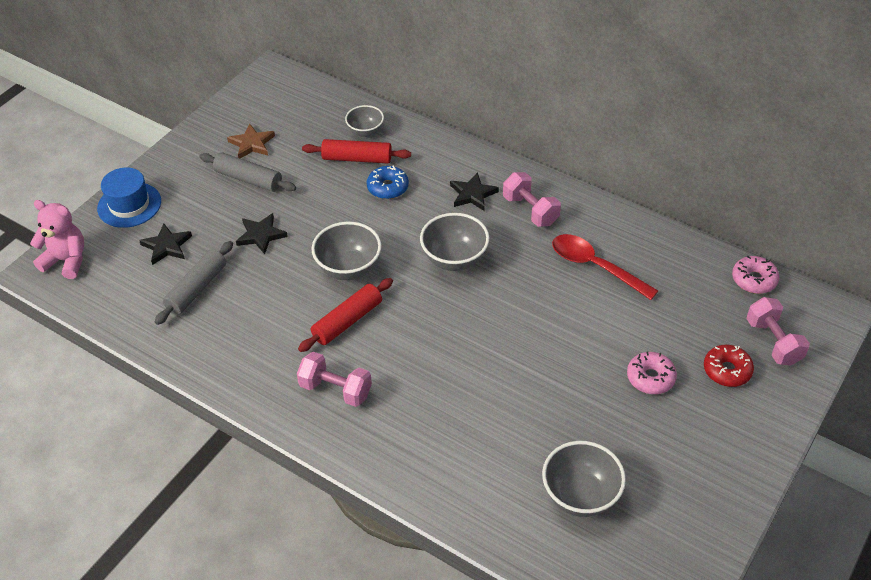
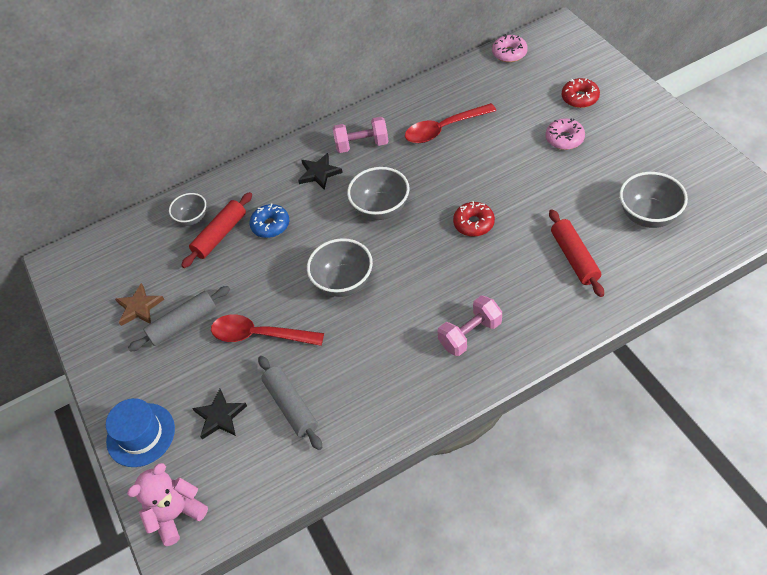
camera: 55 degrees left, 5 degrees up
black star [236,213,288,254] -> red spoon [211,315,324,346]
red rolling pin [298,278,393,352] -> red rolling pin moved to [549,209,604,297]
pink dumbbell [746,297,810,365] -> none
none -> red donut [453,201,495,237]

